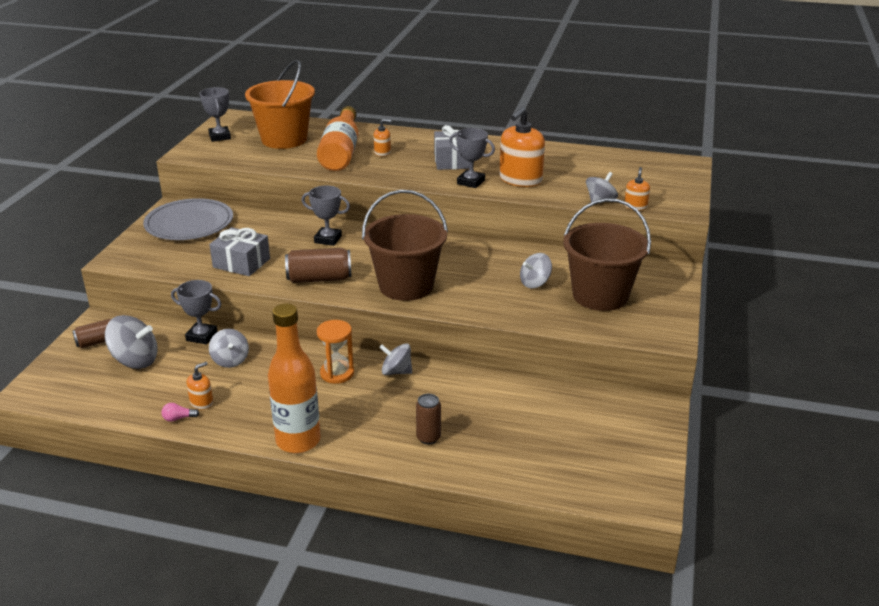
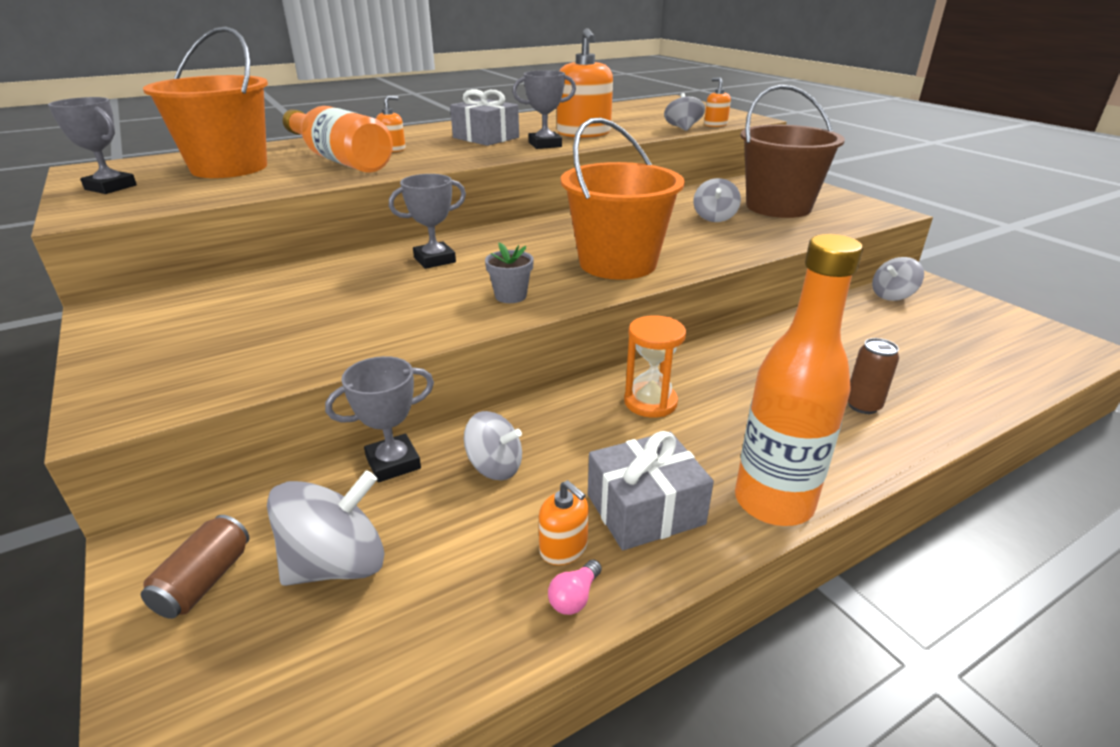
camera: 45 degrees left, 0 degrees up
grey plate [143,198,233,240] -> none
orange soap dispenser [186,362,213,410] -> orange soap dispenser turned 135 degrees clockwise [539,480,589,565]
grey gift [209,227,270,276] -> grey gift moved to [588,431,714,550]
brown can [285,248,352,283] -> grey flower pot [485,242,534,303]
brown bucket [362,190,448,301] -> orange bucket [560,118,685,280]
grey spinning top [379,343,412,375] -> grey spinning top moved to [872,257,924,301]

